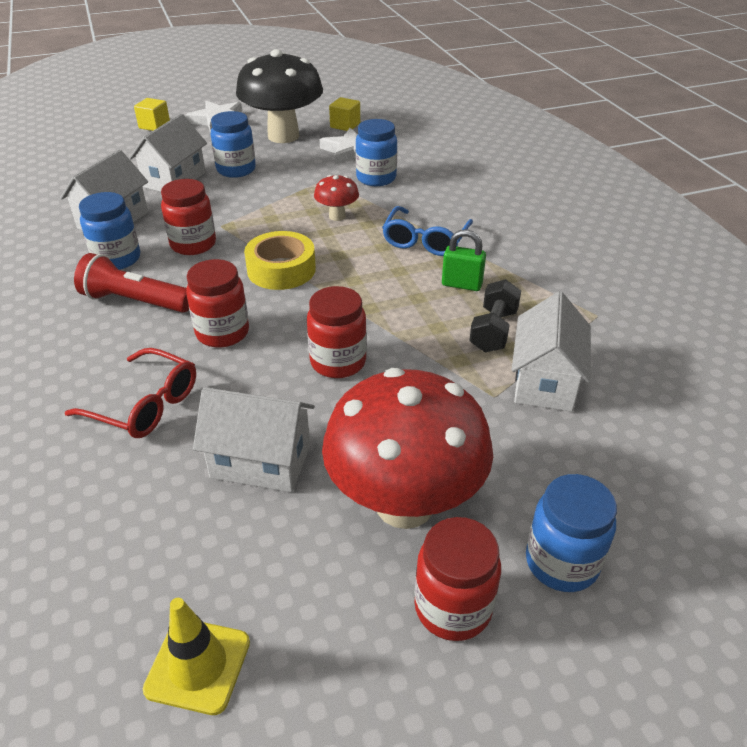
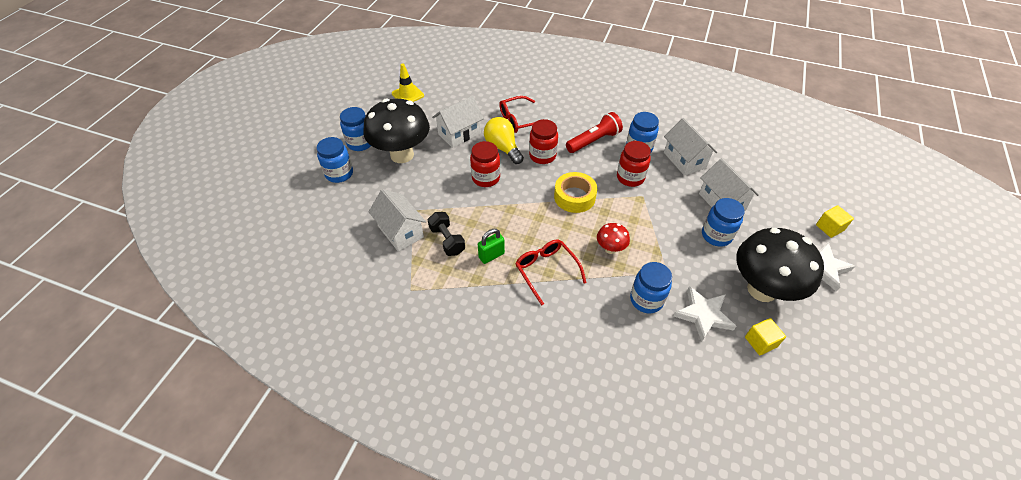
camera: 130 degrees right, 10 degrees up
red mushroom [322,368,493,529] -> black mushroom [363,99,430,163]
blue glasses [382,206,473,256] -> red glasses [515,239,587,306]
red jar [415,517,501,641] -> blue jar [340,107,371,151]
none -> yellow light bulb [484,117,524,164]

